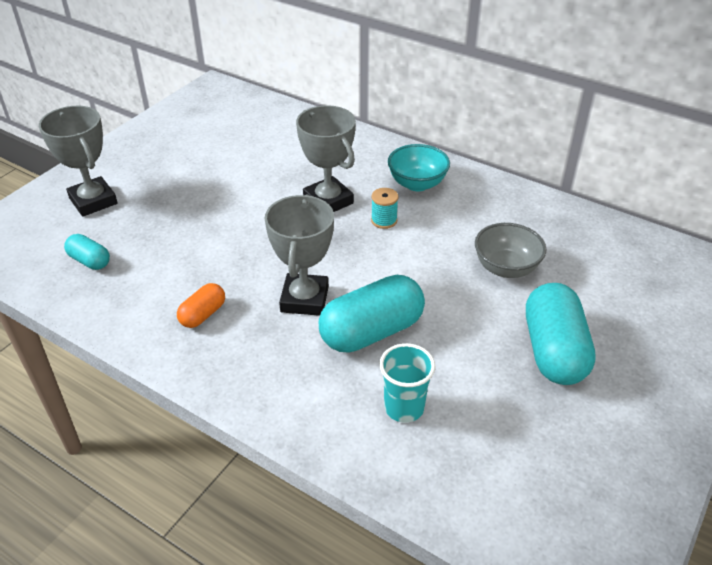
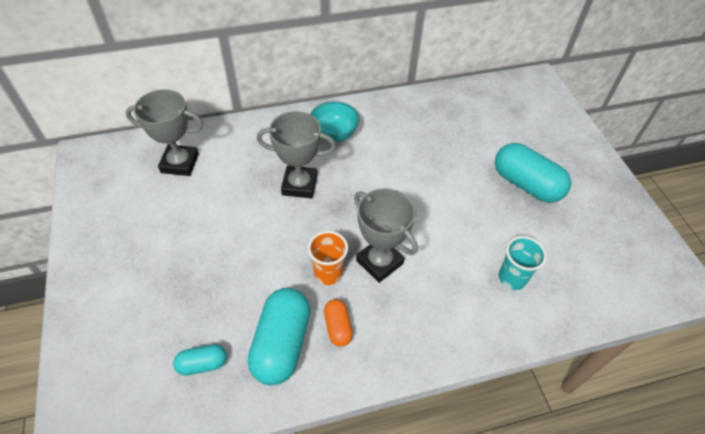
camera: 50 degrees left, 10 degrees up
grey trophy [39,106,118,217] -> grey trophy moved to [126,89,203,176]
turquoise capsule [319,275,425,352] -> turquoise capsule moved to [248,288,310,385]
turquoise spool [371,188,398,229] -> none
grey bowl [475,223,547,278] -> none
none -> orange cup [308,231,348,285]

